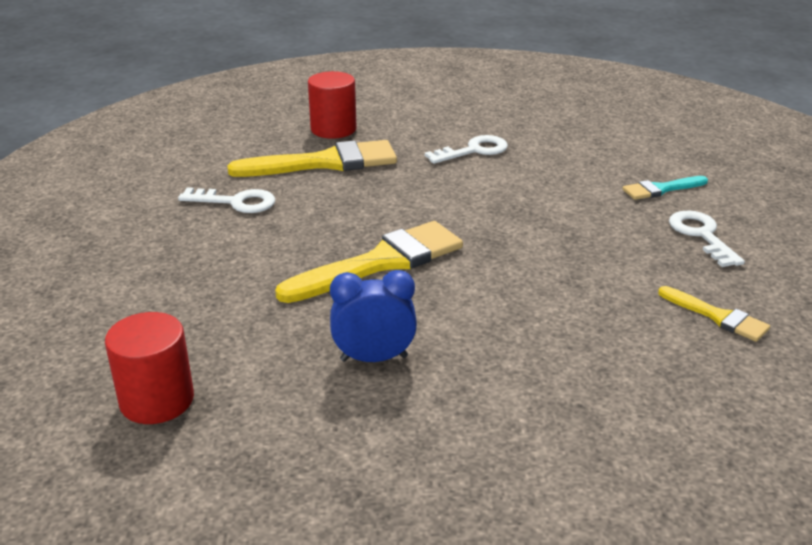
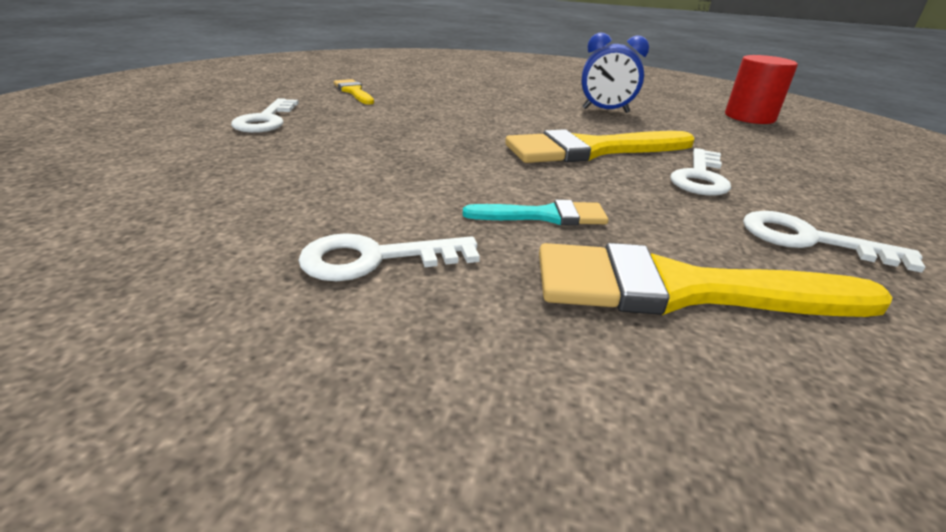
camera: 165 degrees left, 0 degrees up
red cylinder [308,71,357,139] -> none
turquoise brush [622,176,708,200] -> turquoise brush moved to [463,200,608,225]
none -> white key [670,148,731,196]

